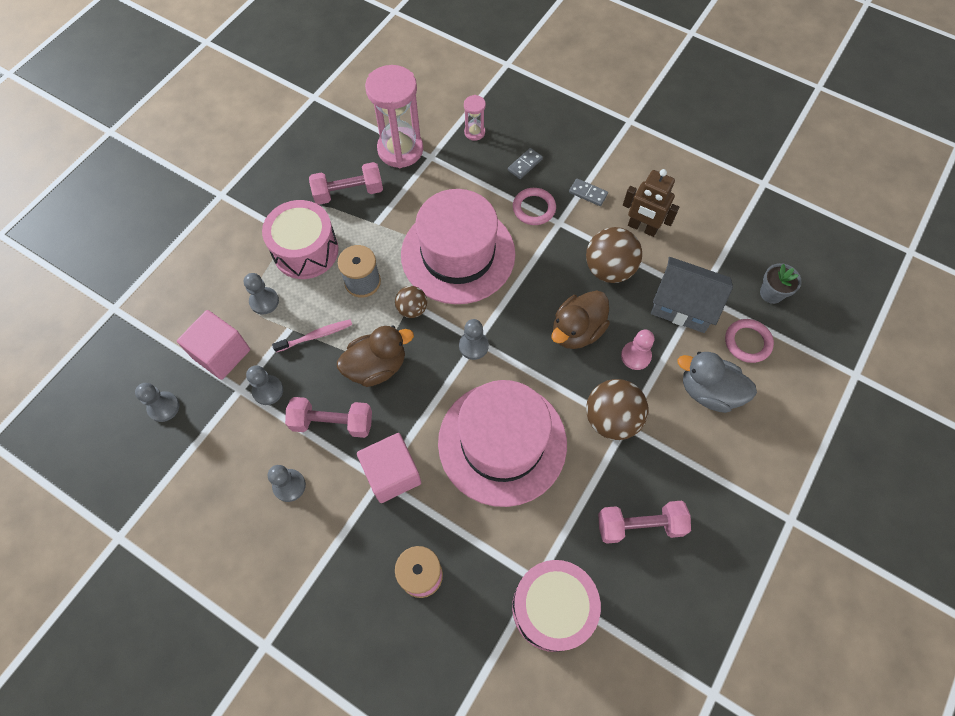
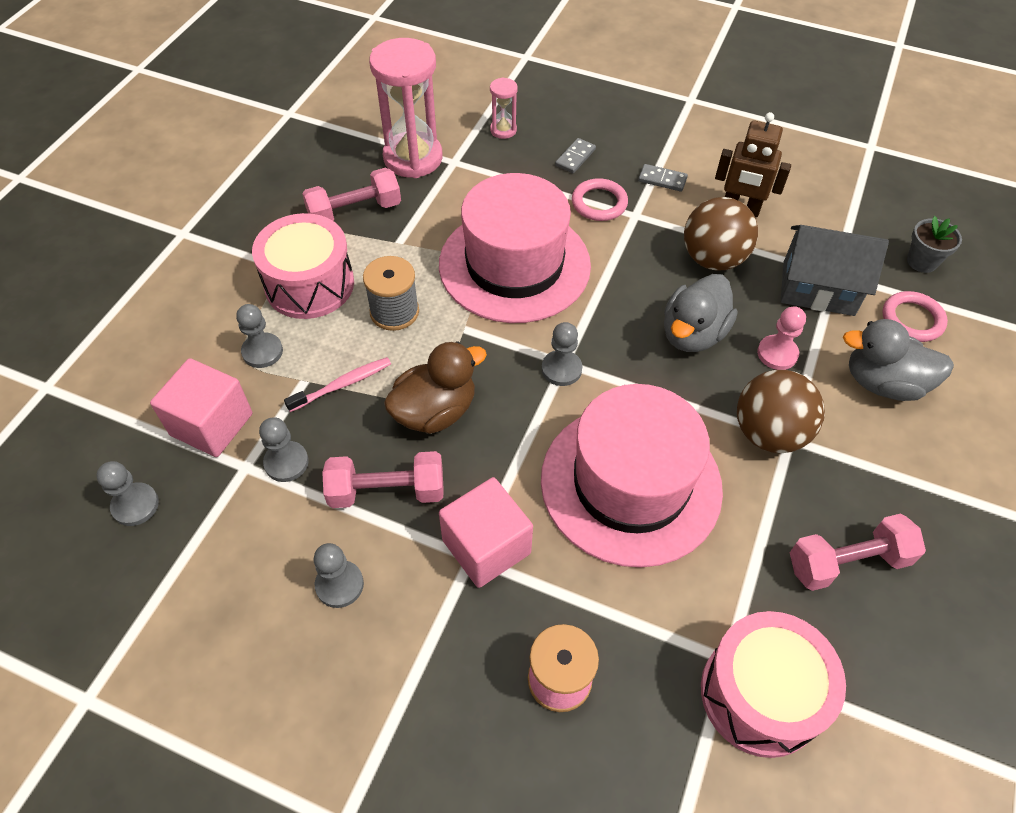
camera: 10 degrees left, 10 degrees down
brown ball [395,286,427,318] -> none
brown duck [552,291,610,349] -> grey duck [664,274,737,352]

